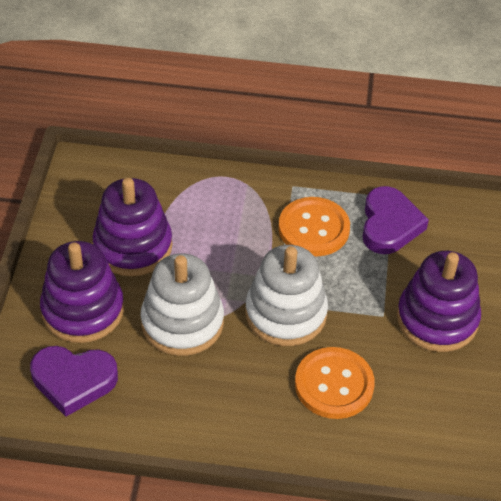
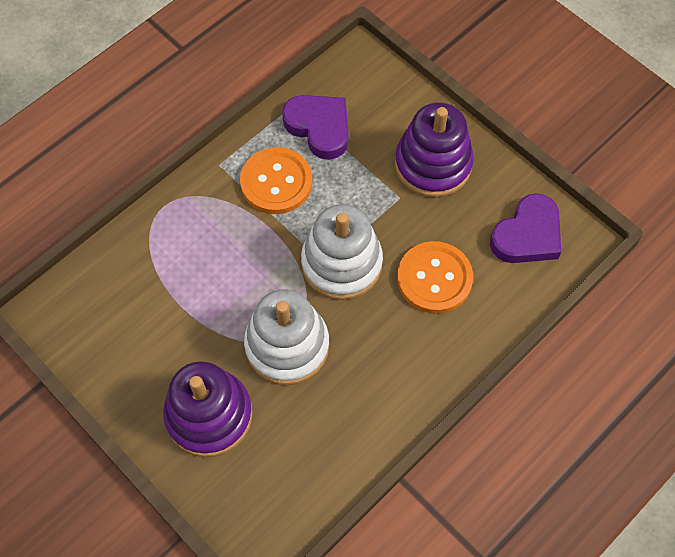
camera: 50 degrees left, 15 degrees up
purple heart [30,346,118,416] -> purple heart moved to [490,193,561,263]
purple stacking toy [92,178,172,276] -> none

